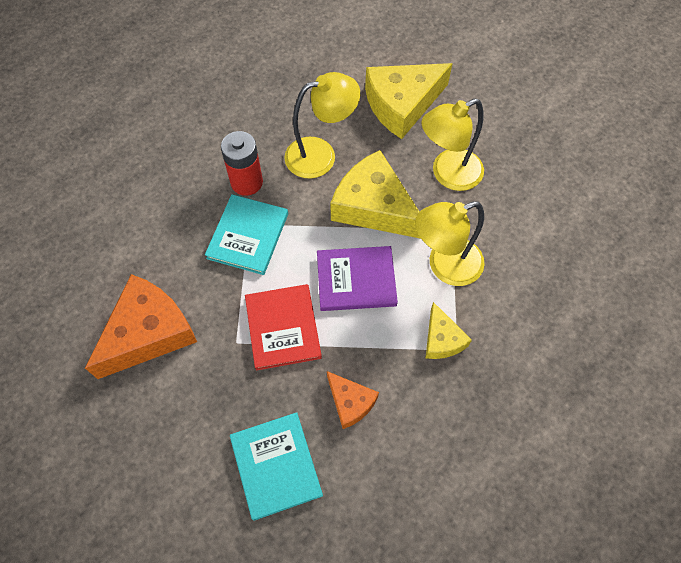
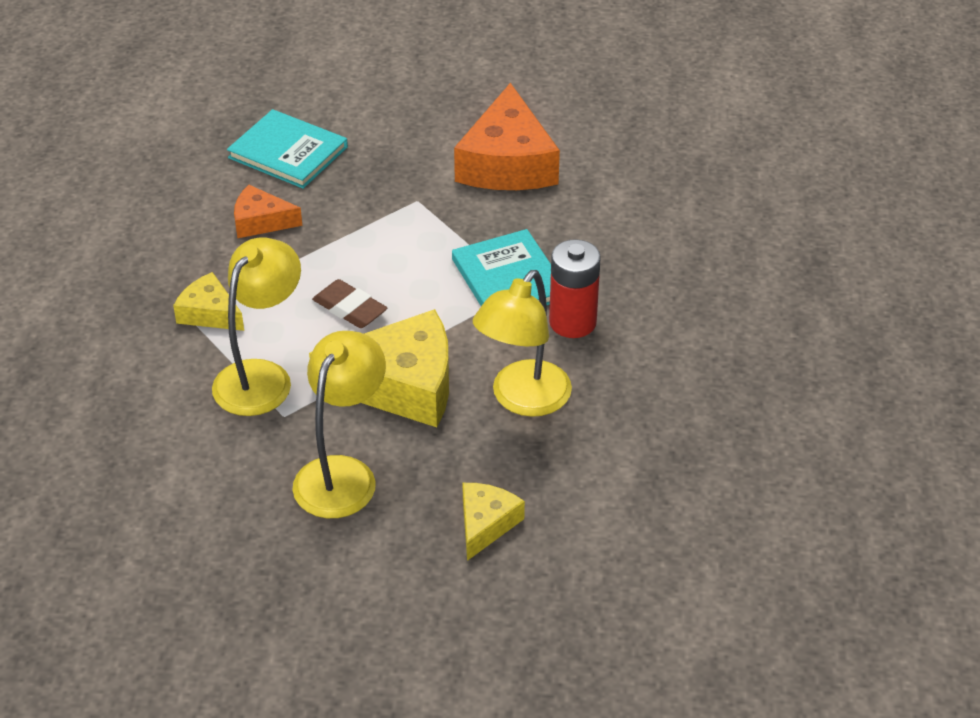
camera: 140 degrees right, 20 degrees down
red book [245,284,322,371] -> none
purple book [317,246,398,311] -> brown eraser [312,279,387,328]
yellow cheese [365,63,453,139] -> yellow cheese [462,483,525,561], size x0.53

